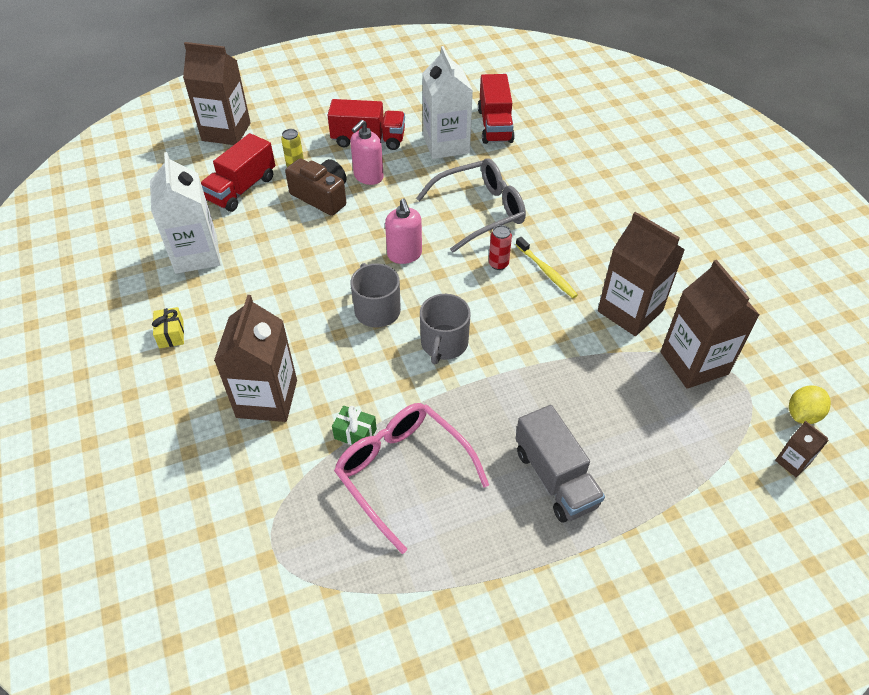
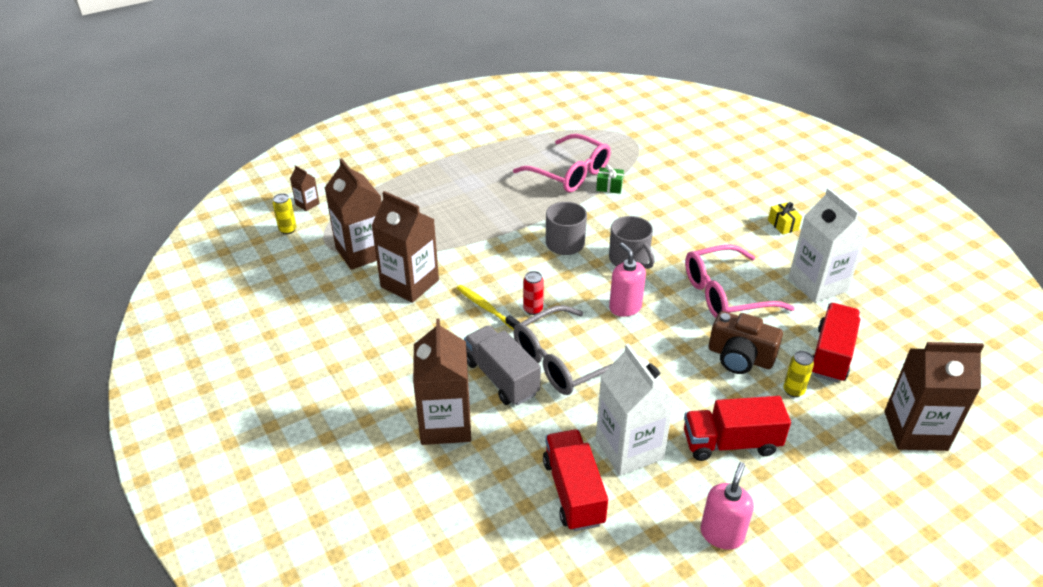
camera: 170 degrees right, 10 degrees down
brown carton [214,295,297,422] -> brown carton moved to [413,319,471,445]
pink soap dispenser [350,120,384,185] -> pink soap dispenser moved to [700,462,754,550]
grey truck [515,405,605,523] -> grey truck moved to [464,325,541,405]
yellow lemon [789,385,831,424] -> yellow can [272,193,296,234]
none -> pink glasses [685,244,795,318]

